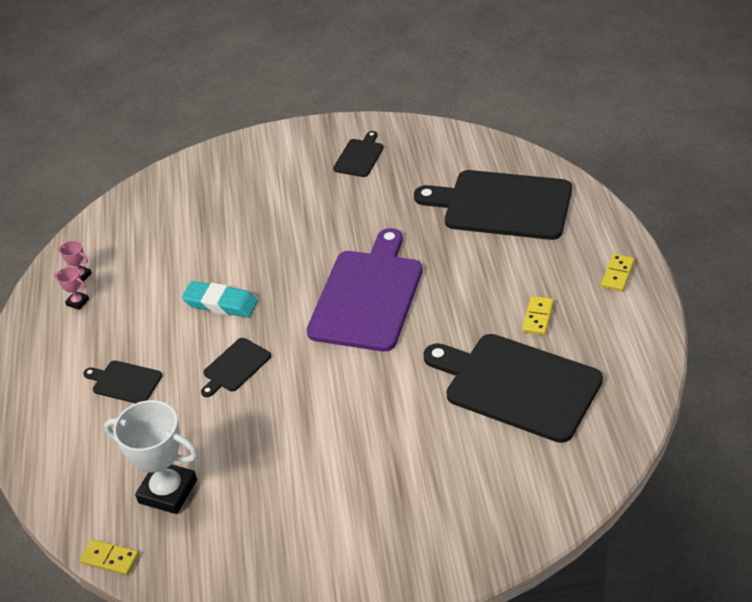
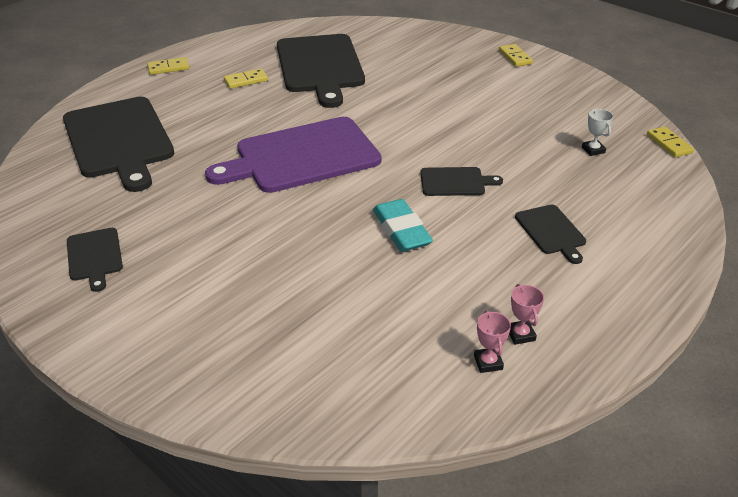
camera: 135 degrees left, 5 degrees down
white trophy [104,400,198,514] -> white trophy [582,109,613,156], size x0.43
black cutting board [333,131,384,177] -> black cutting board turned 90 degrees counterclockwise [67,228,123,292]
none -> yellow domino [499,44,533,67]

